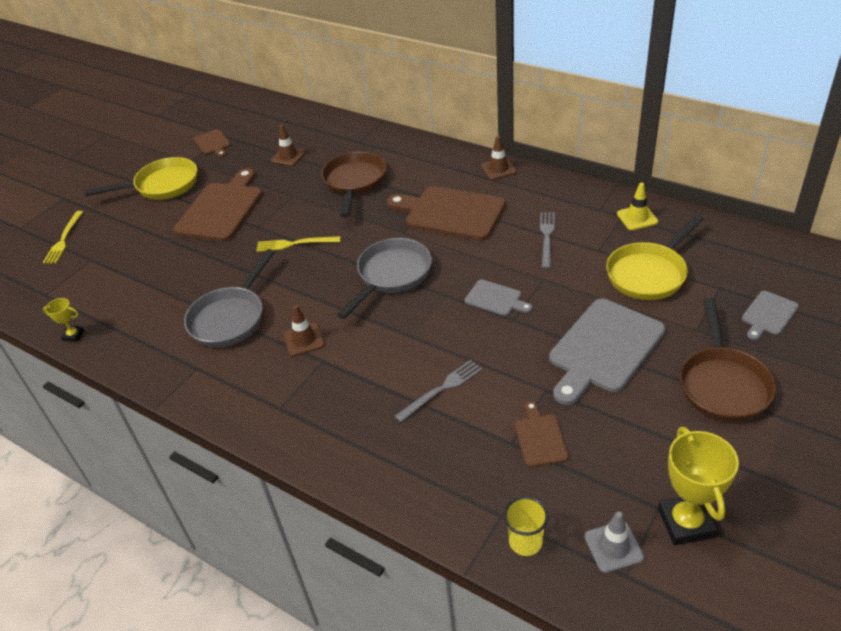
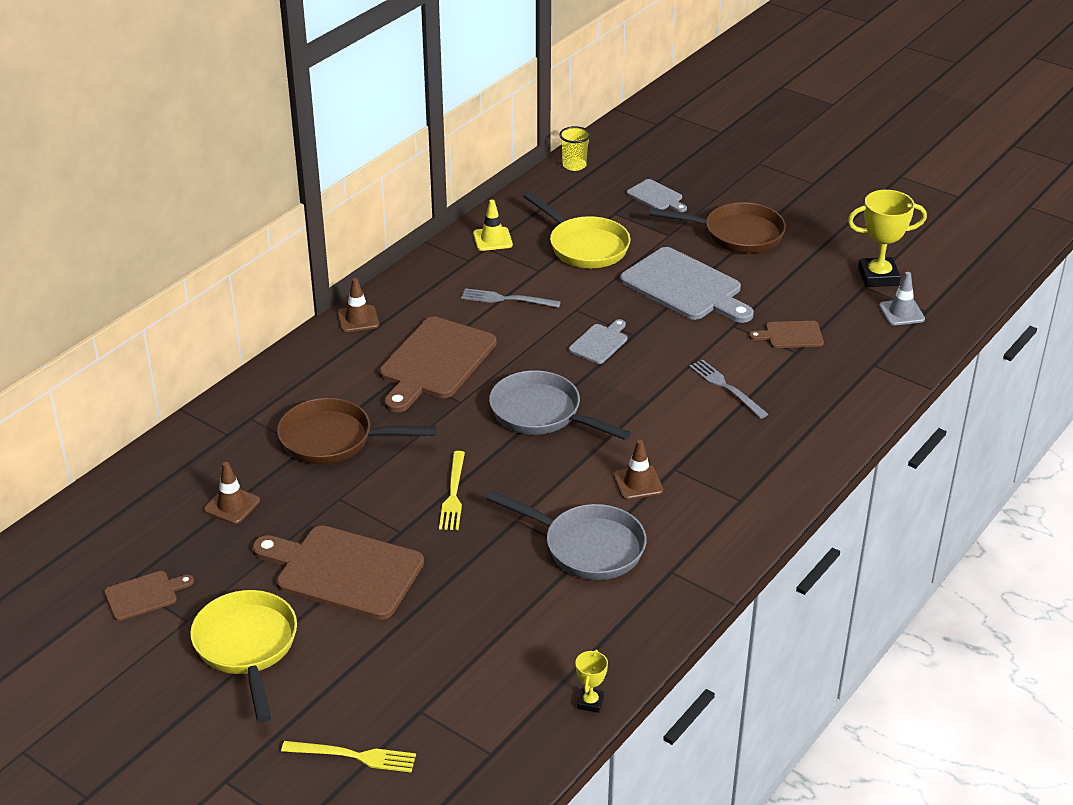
camera: 90 degrees left, 5 degrees down
yellow cup [503,496,549,556] -> yellow cup moved to [559,126,591,171]

